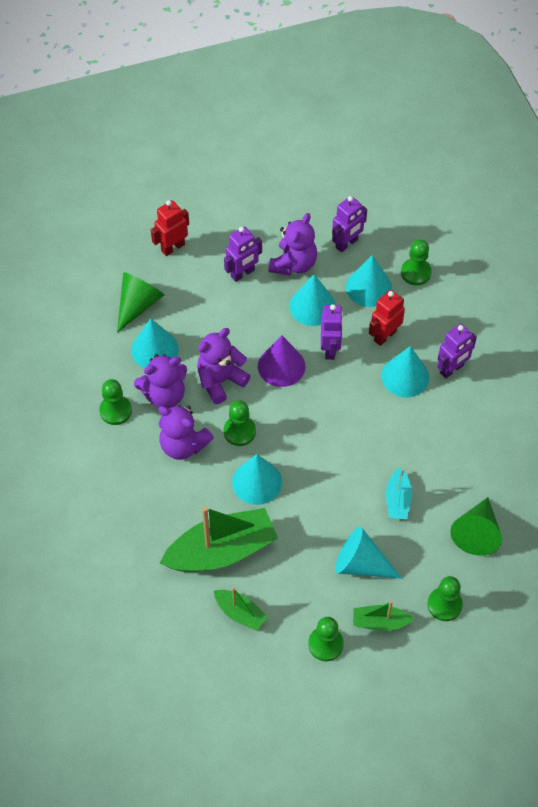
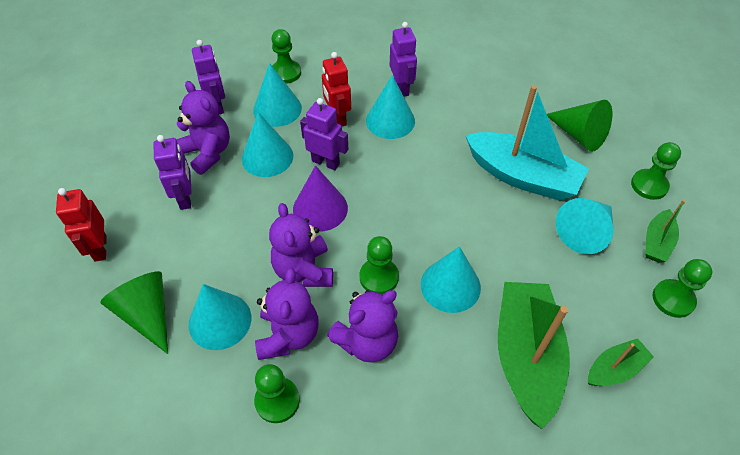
camera: 65 degrees left, 5 degrees down
turquoise boat [386,467,412,519] -> turquoise boat [465,85,589,201], size x2.00

